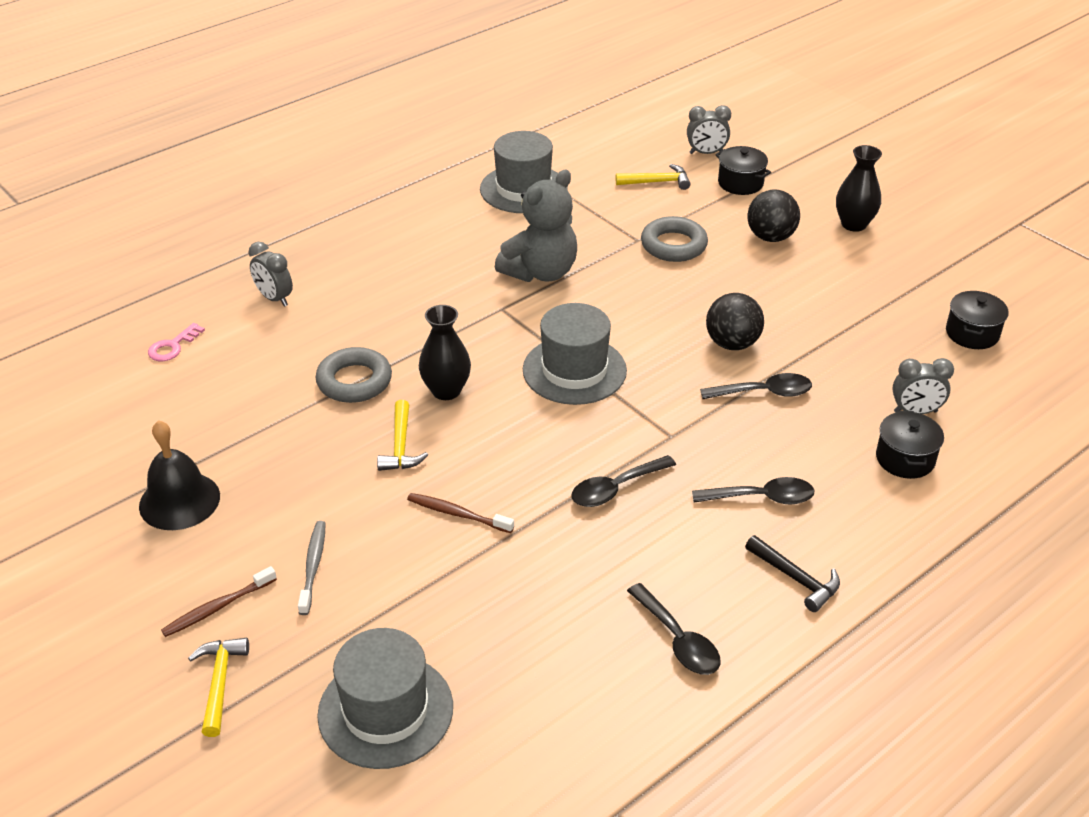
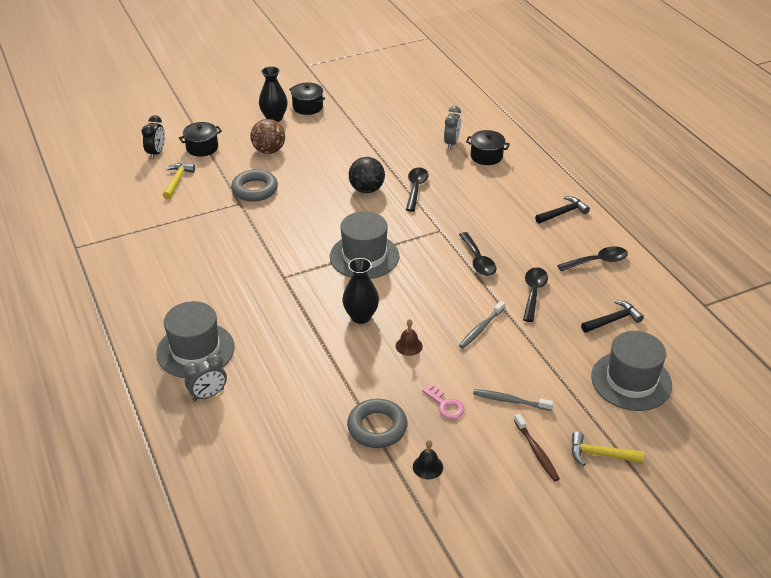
camera: 75 degrees left, 0 degrees up
black bell [139,420,220,530] -> black bell [413,440,443,479], size x0.51
pink key [148,323,205,361] -> pink key moved to [422,384,465,419]
grey ring [315,347,392,403] -> grey ring moved to [347,399,408,448]
yellow hammer [377,400,428,471] -> brown bell [396,319,423,356]
brown toothbrush [407,493,514,533] -> grey toothbrush [459,301,505,349]
grey hat [480,131,568,213] -> grey hat moved to [156,301,235,378]
grey teddy bear [495,170,577,282] -> none
grey clock [687,105,731,154] -> black clock [142,115,165,159]
black spoon [692,477,814,504] -> black spoon moved to [523,267,548,322]
black ball [747,190,800,242] -> brown ball [250,119,285,154]
black pot [946,291,1009,349] -> black pot moved to [289,83,325,115]
none -> black hammer [581,300,644,333]

